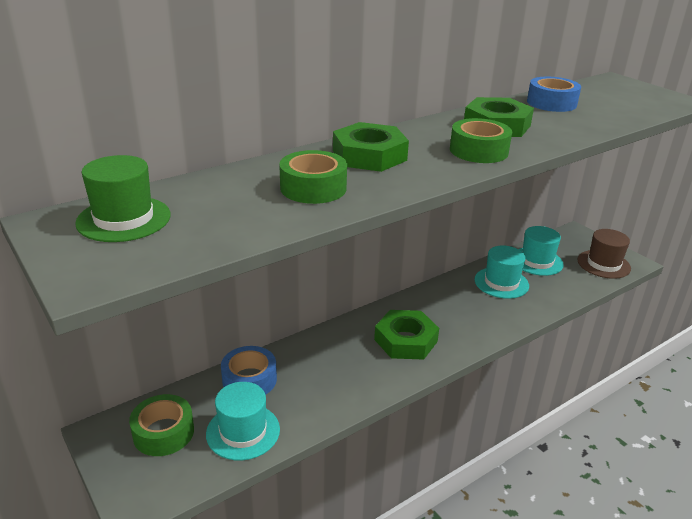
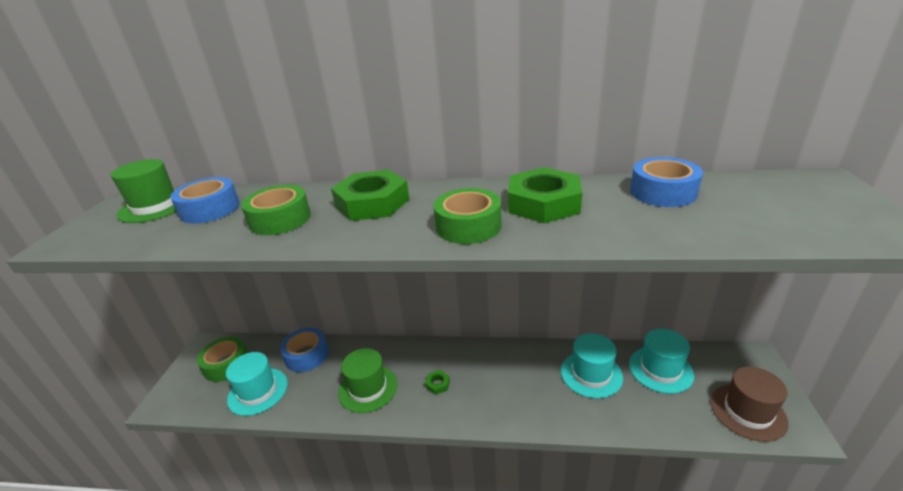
camera: 45 degrees right, 0 degrees up
green nut [374,310,439,359] -> green nut [425,370,450,394], size x0.42
none -> blue tape [170,177,240,224]
none -> green hat [338,348,397,413]

